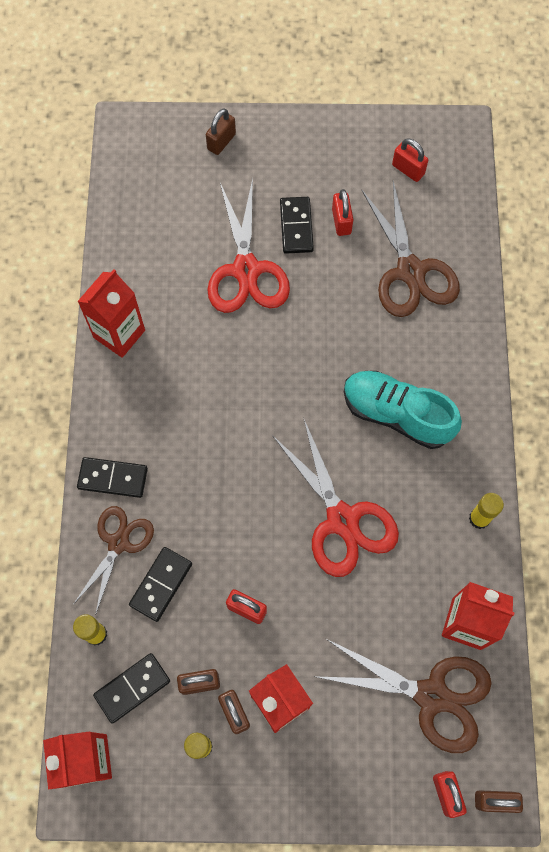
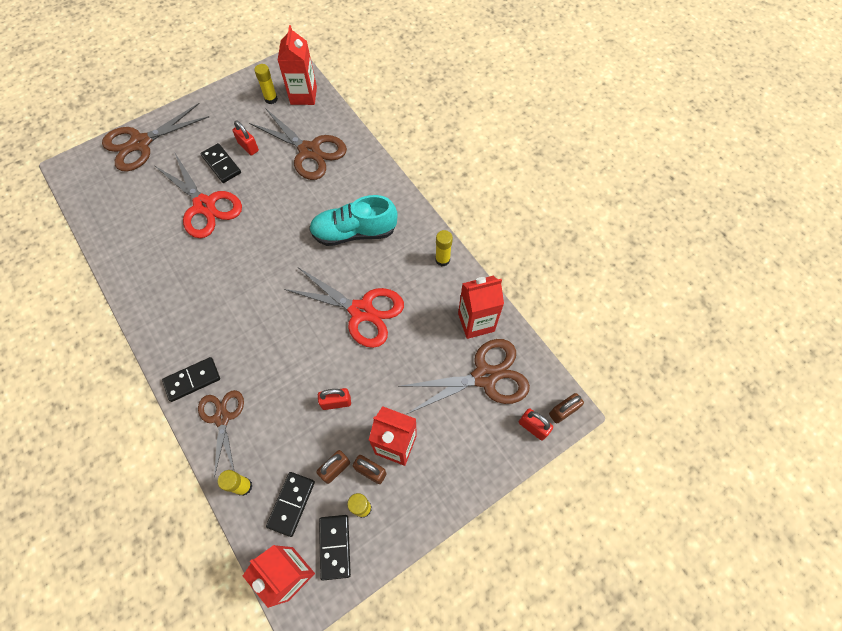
camera: 35 degrees left, 5 degrees down
red carton [77,269,145,358] -> red carton moved to [278,25,317,105]
black domino [129,547,192,622] -> black domino moved to [319,515,351,580]
brown padlock [206,109,236,155] -> brown scissors [102,103,209,172]
red padlock [392,138,428,182] -> yellow glue stick [254,64,278,104]

